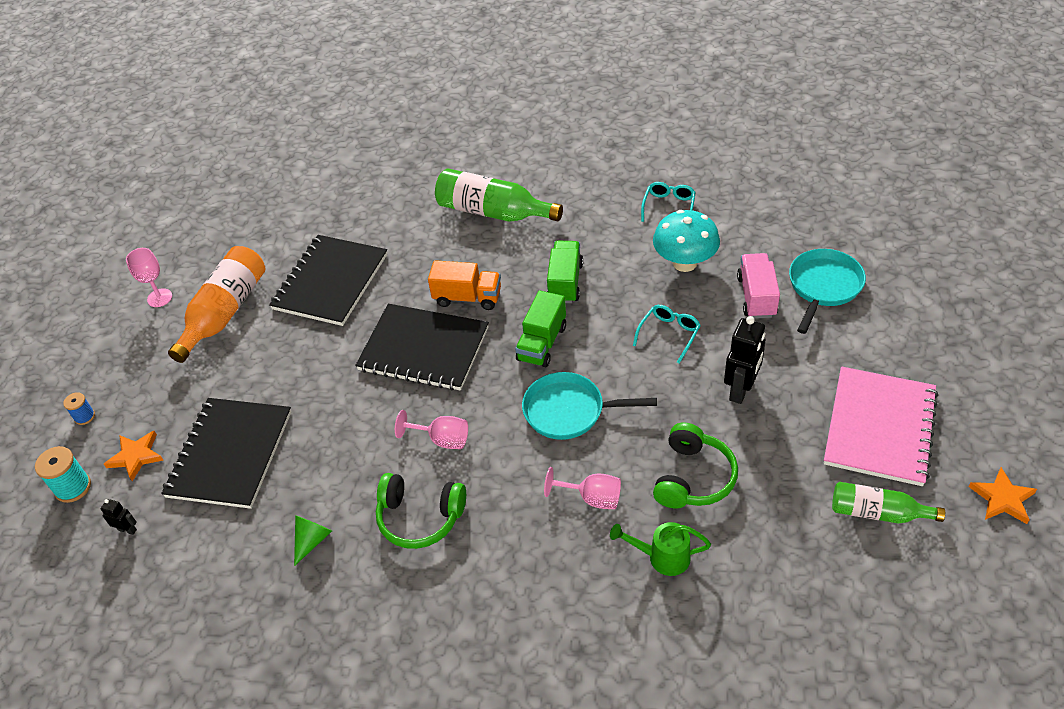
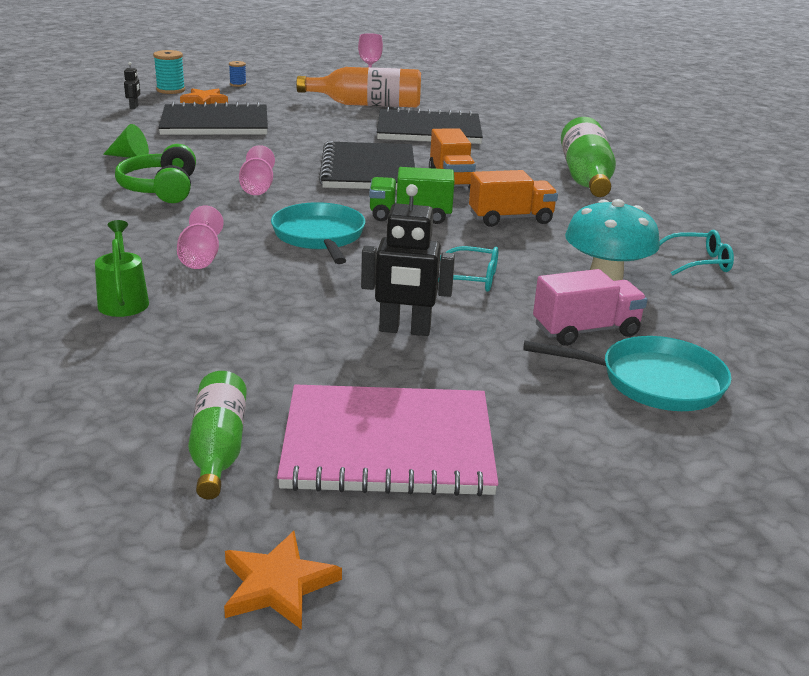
camera: 65 degrees right, 20 degrees down
green truck [547,241,583,303] -> orange truck [469,170,558,227]
green headphones [653,422,738,508] -> none

